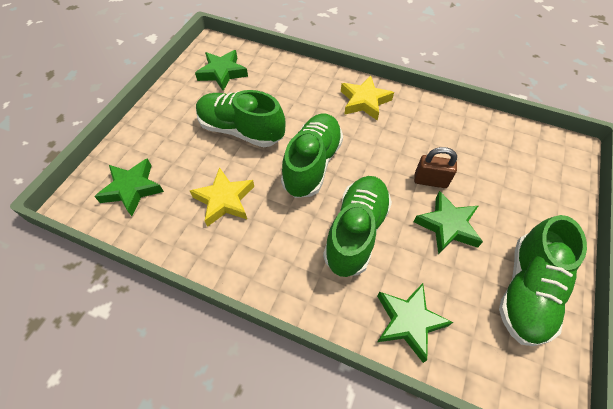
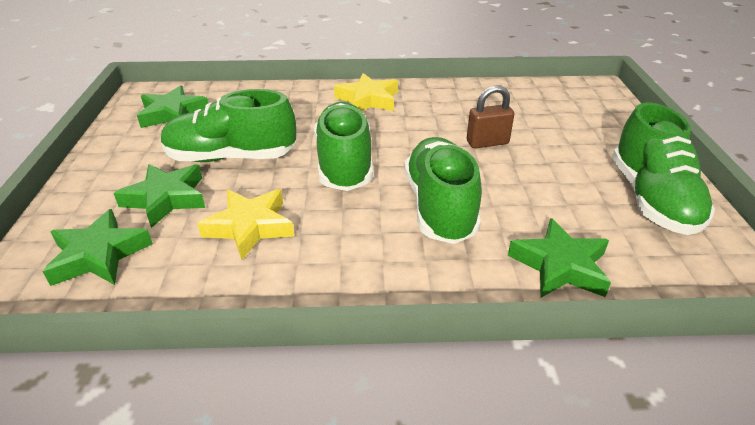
camera: 25 degrees left, 20 degrees down
green star [413,191,483,254] -> green star moved to [113,164,205,228]

